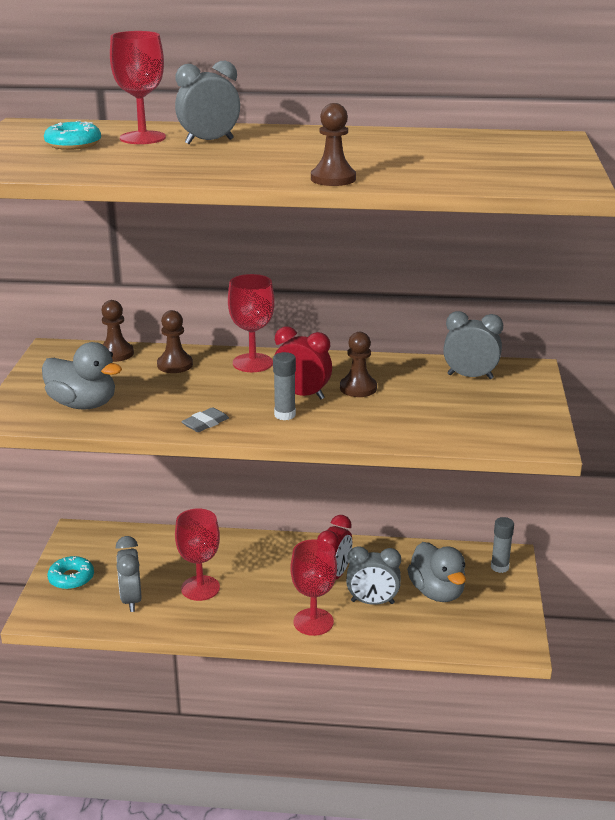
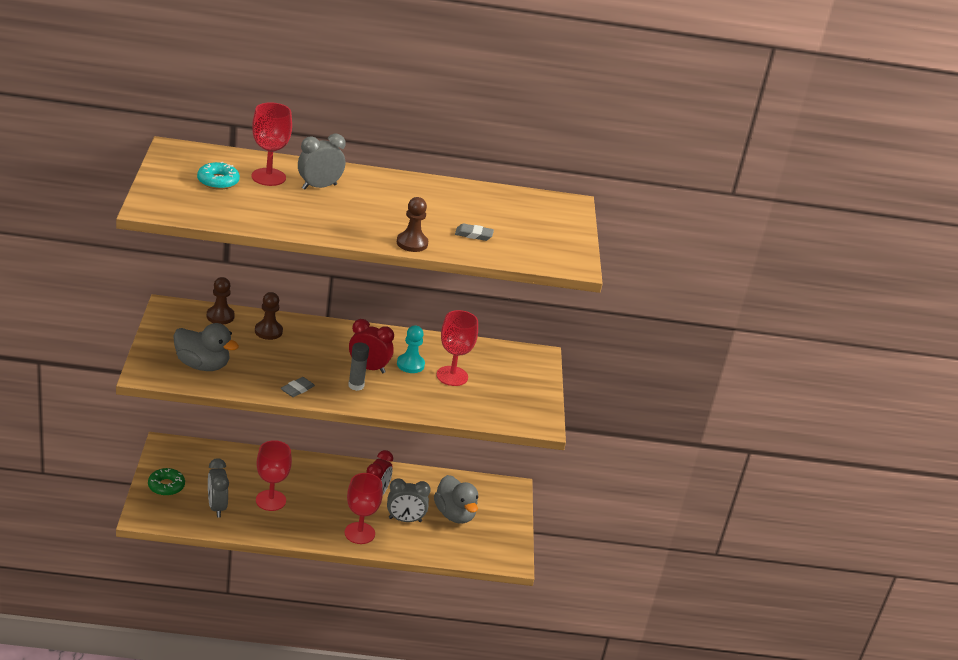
camera: 10 degrees left, 5 degrees up
turquoise donut [47,556,94,590] -> green donut [148,468,185,496]
red goblet [228,274,275,372] -> red goblet moved to [436,310,478,386]
brown pawn [340,332,377,397] -> turquoise pawn [397,326,425,373]
grey clock [443,311,503,379] -> none
grey glue stick [491,517,514,573] -> none
none -> grey eraser [455,223,494,241]

